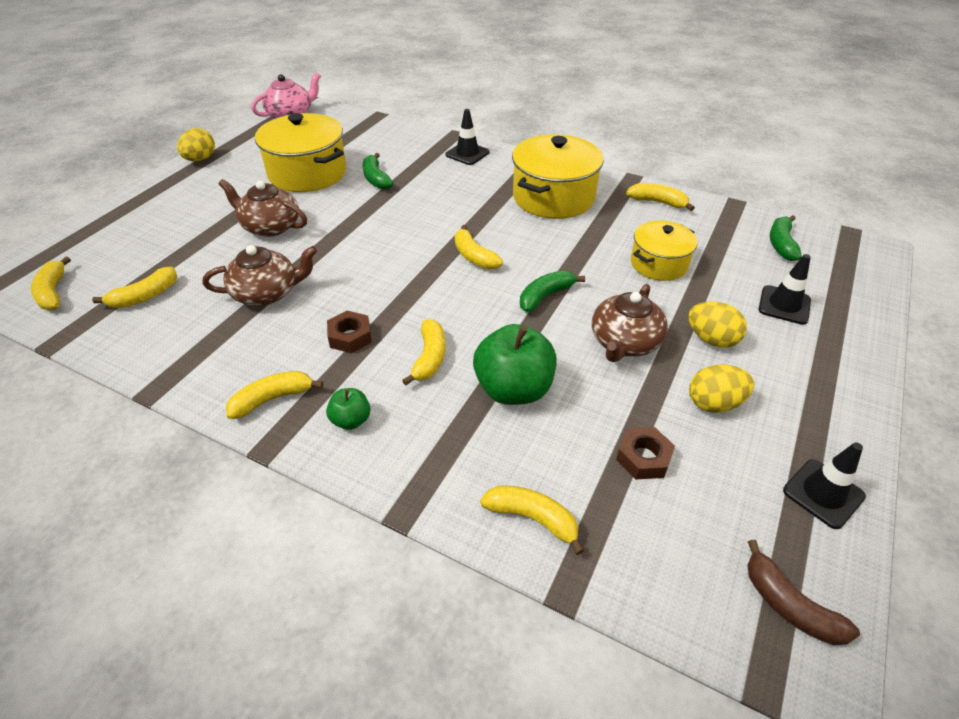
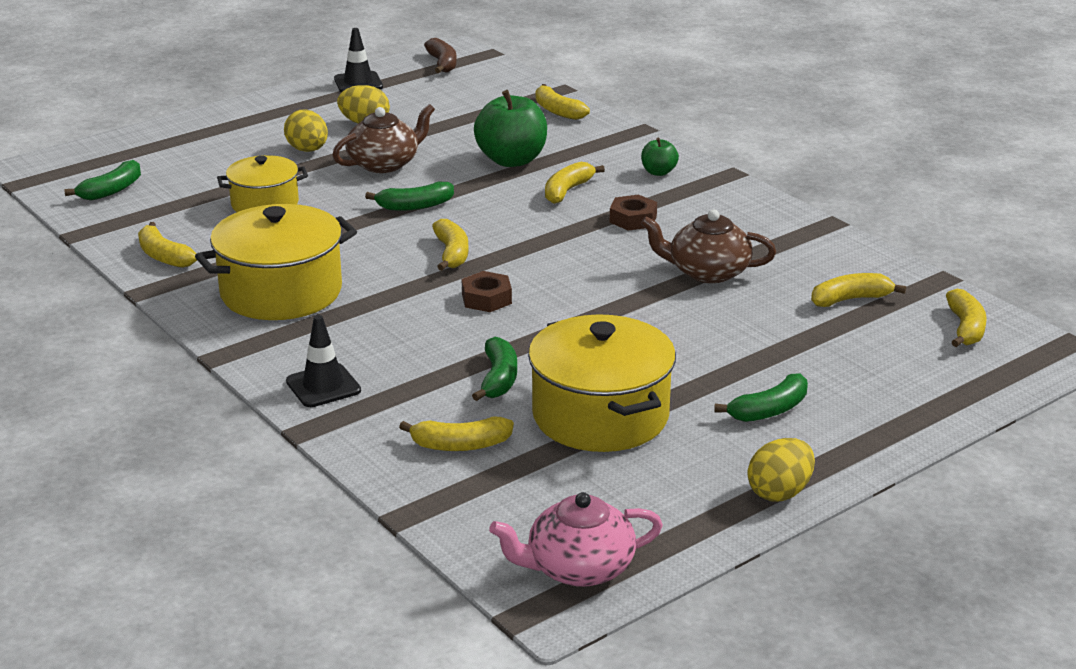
camera: 155 degrees left, 15 degrees down
brown teapot [218,179,307,237] -> none
yellow banana [226,371,323,419] -> yellow banana moved to [399,417,514,451]
brown nut [616,427,675,479] -> brown nut moved to [462,271,512,312]
black traffic cone [758,254,811,325] -> none
none -> green banana [714,373,808,422]

